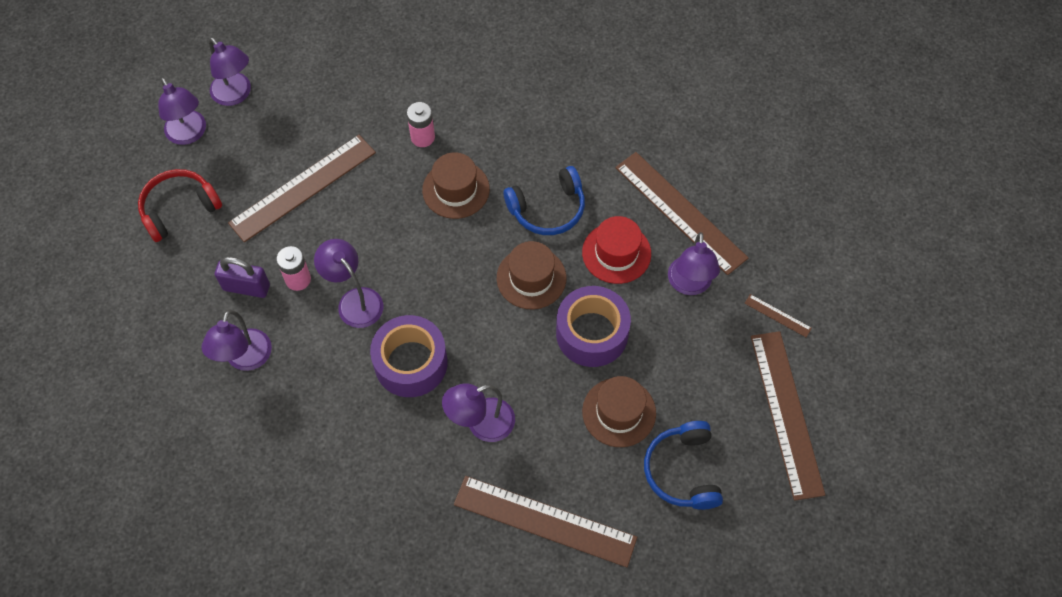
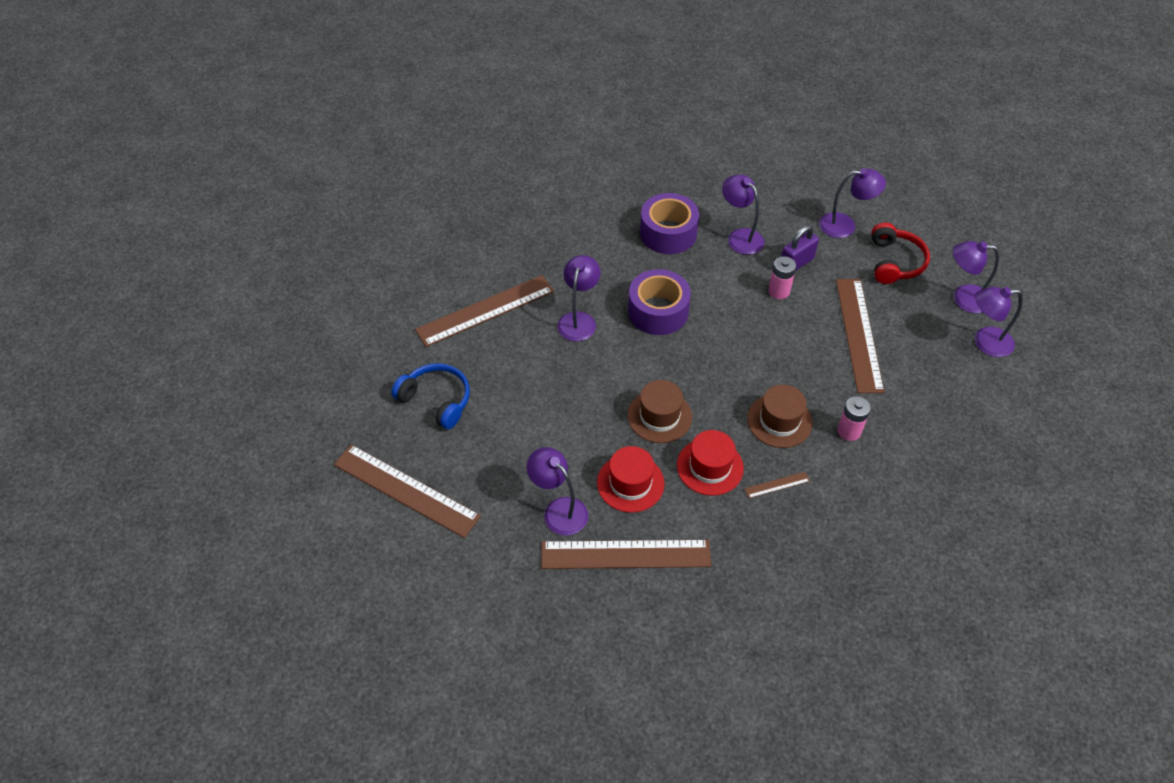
camera: 130 degrees right, 10 degrees down
purple lamp [314,239,383,328] -> purple lamp moved to [819,168,886,238]
blue headphones [504,166,585,235] -> red hat [677,430,744,496]
purple tape [556,286,631,367] -> purple tape moved to [640,193,699,254]
brown hat [582,376,656,447] -> none
brown ruler [744,294,812,337] -> brown ruler moved to [745,472,810,498]

